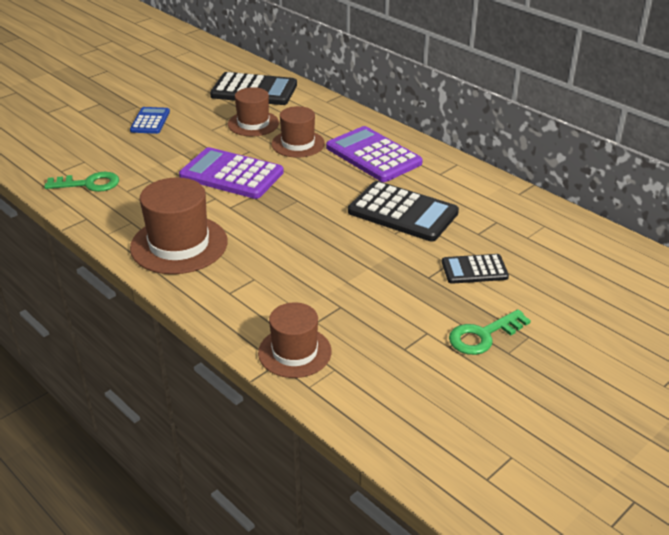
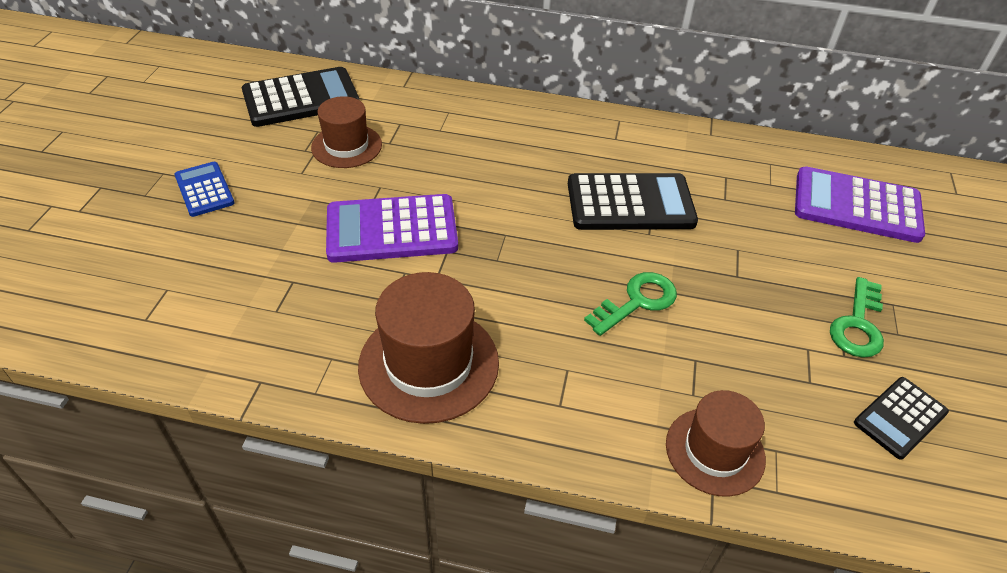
camera: 35 degrees left, 10 degrees up
green key [44,172,119,192] -> green key moved to [584,272,677,336]
brown hat [271,106,325,158] -> none
purple calculator [326,126,423,182] -> purple calculator moved to [795,166,925,243]
black calculator [442,254,509,284] -> black calculator moved to [854,377,949,460]

